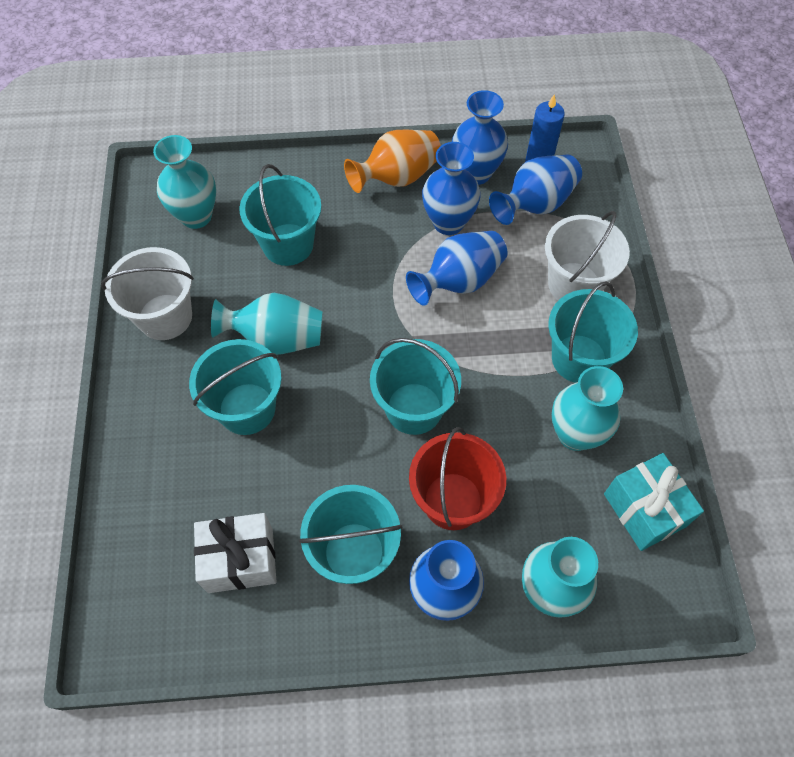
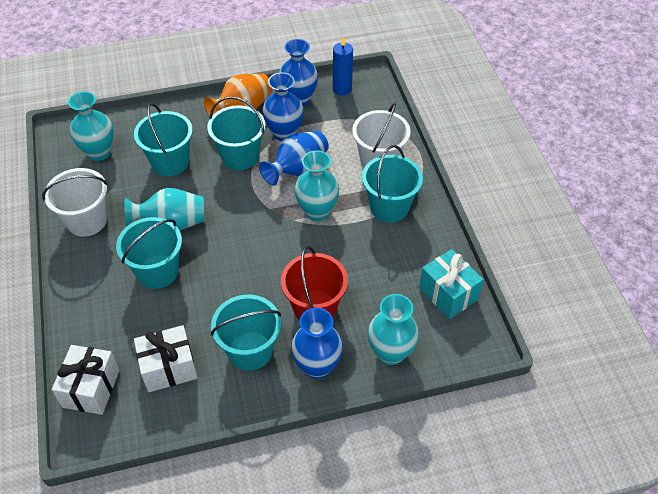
camera: 10 degrees left, 10 degrees down
turquoise bucket [370,338,461,435] -> turquoise bucket moved to [207,96,265,170]
blue vase [489,155,582,225] -> none
turquoise vase [552,366,623,451] -> turquoise vase moved to [294,150,339,221]
none -> white gift [52,345,120,415]

